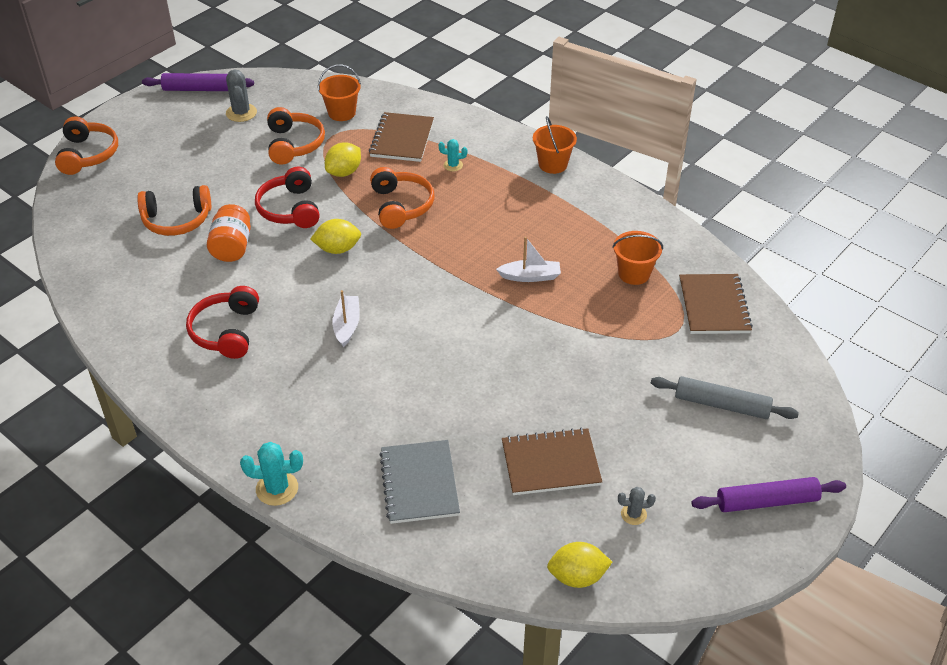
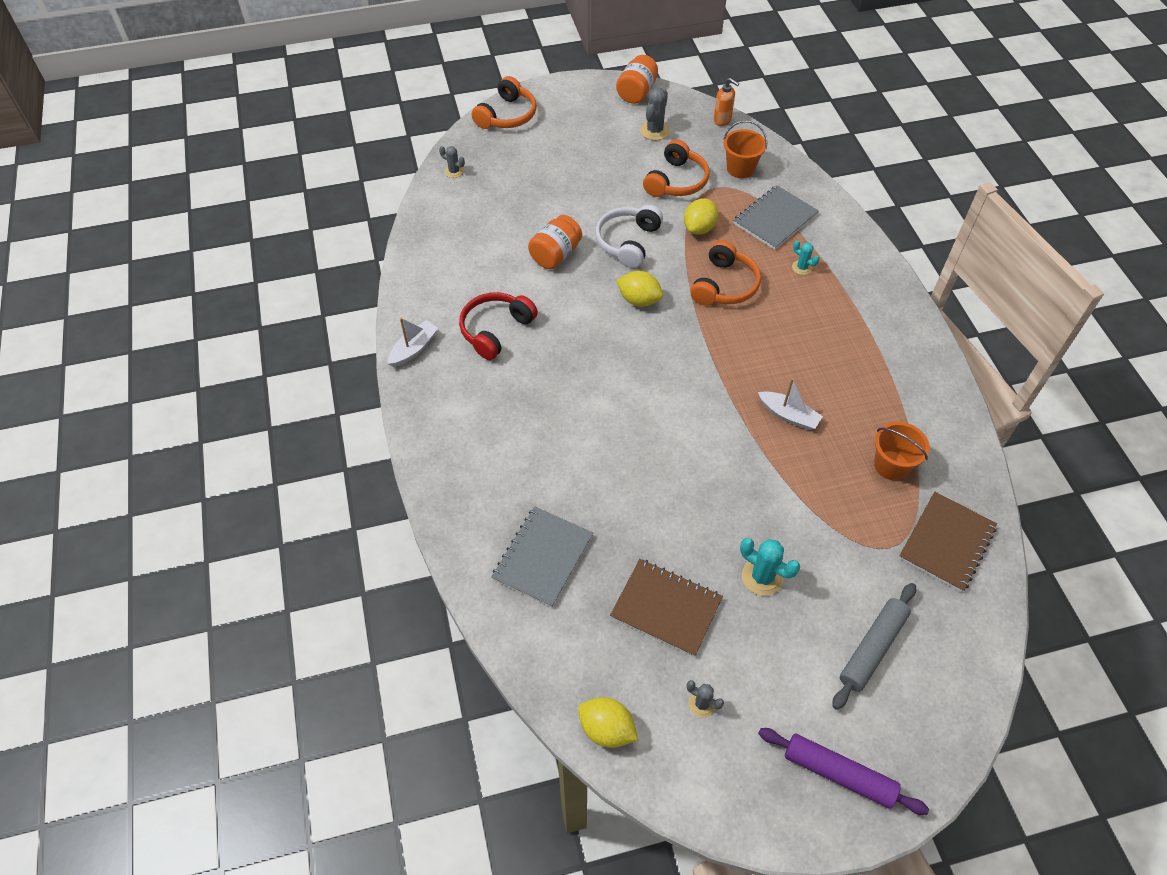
camera: 35 degrees right, 10 degrees up
orange headphones [137,185,211,236] -> none
purple rolling pin [142,73,254,91] -> orange jar [616,55,658,104]
turquoise cactus [240,442,303,506] -> turquoise cactus moved to [740,538,800,596]
red headphones [255,167,320,228] -> white headphones [595,205,663,268]
yellow lemon [325,142,361,177] -> yellow lemon turned 45 degrees counterclockwise [684,199,718,235]
white boat [332,290,360,347] -> white boat moved to [388,318,438,367]
brown notebook [369,112,434,162] -> grey notebook [733,185,819,250]
orange bucket [533,116,577,174] -> none
grey rolling pin [651,376,799,419] -> grey rolling pin turned 75 degrees clockwise [832,583,916,710]
none -> grey cactus [439,146,465,178]
none -> orange soap dispenser [713,78,739,126]

